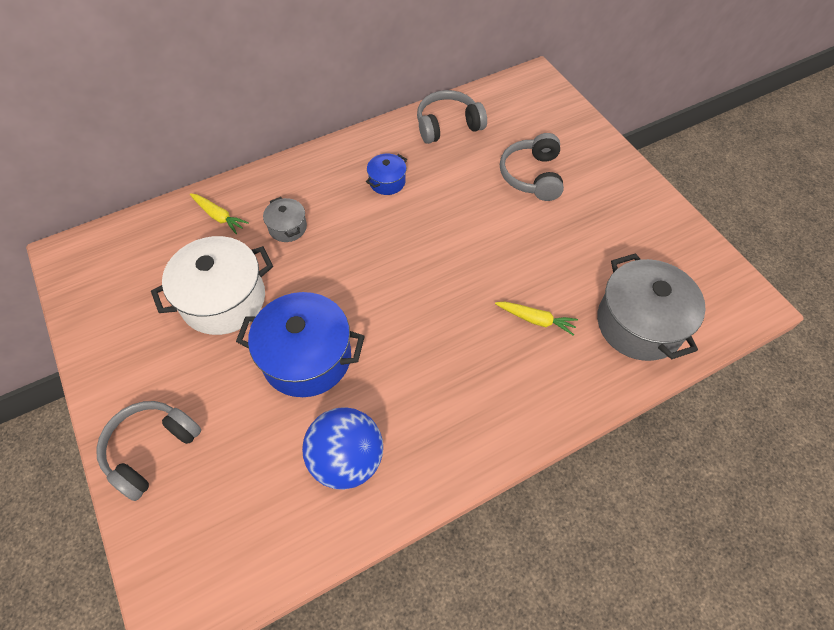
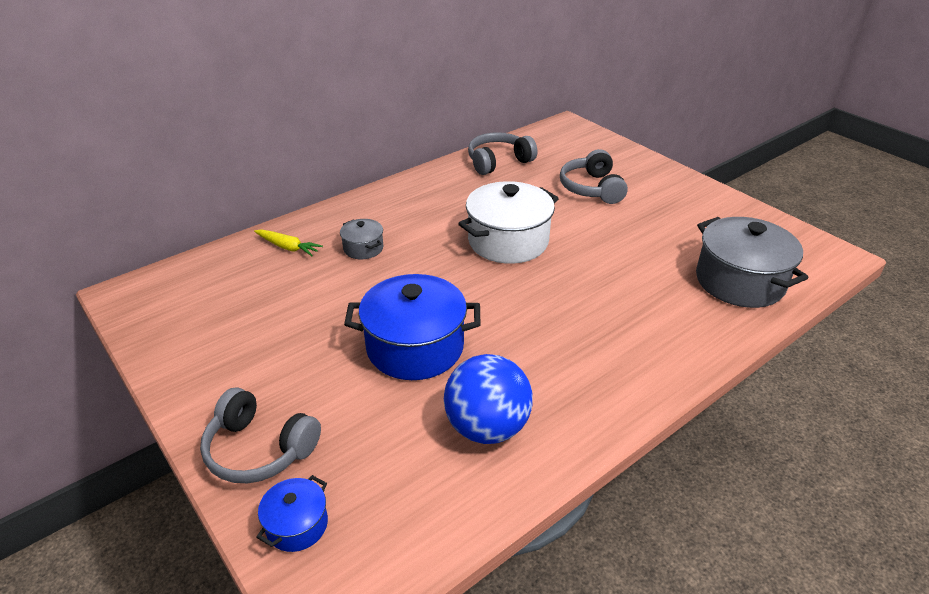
camera: 10 degrees left, 20 degrees down
grey headphones [96,401,201,501] -> grey headphones turned 90 degrees counterclockwise [200,387,321,483]
white pot [151,236,273,335] -> white pot moved to [458,181,559,264]
blue pot [366,154,407,195] -> blue pot moved to [256,475,328,552]
yellow carrot [495,302,578,336] -> none

